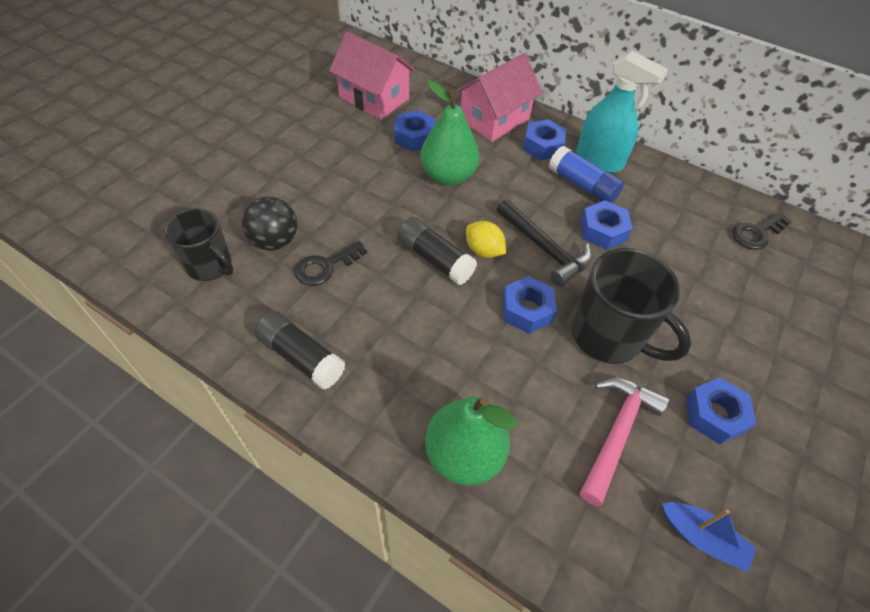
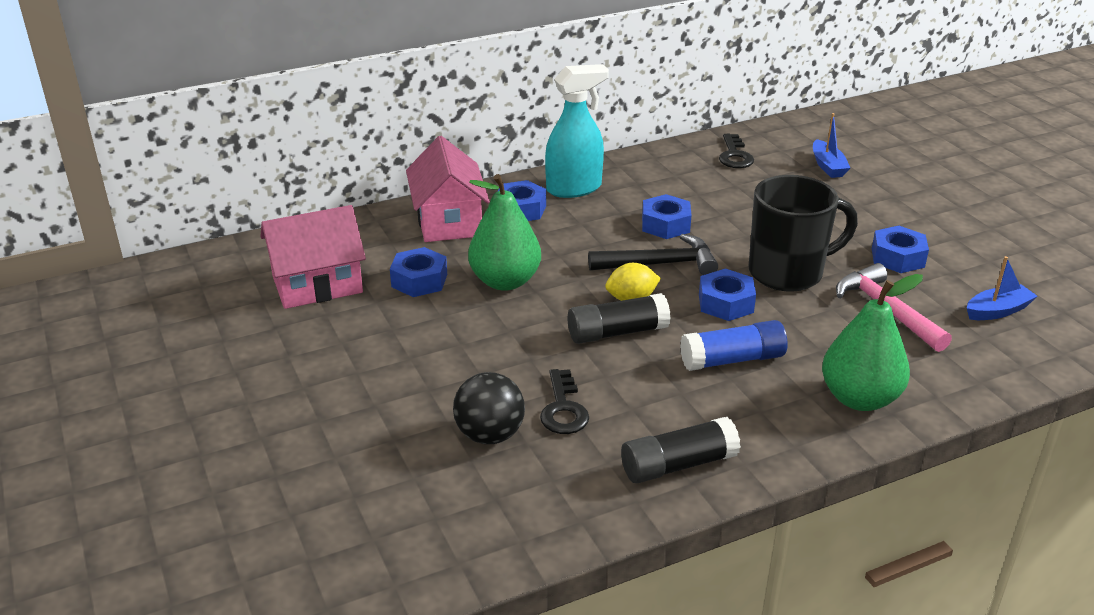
camera: 55 degrees left, 20 degrees down
black mug [164,208,234,281] -> none
blue glue stick [549,146,624,203] -> blue glue stick moved to [680,320,788,371]
none -> blue boat [813,113,850,178]

